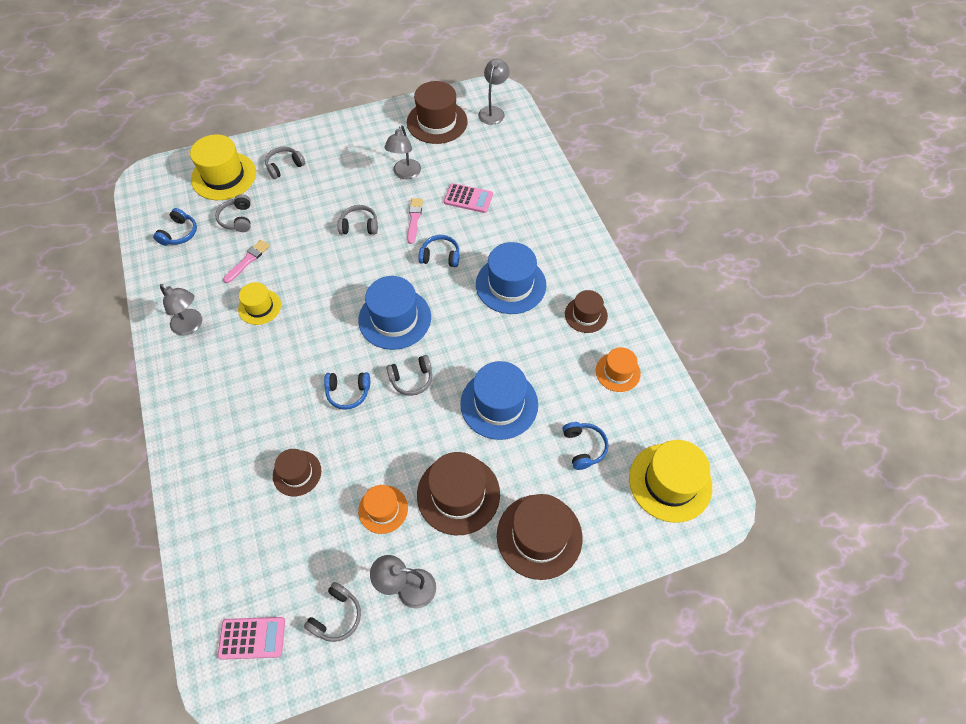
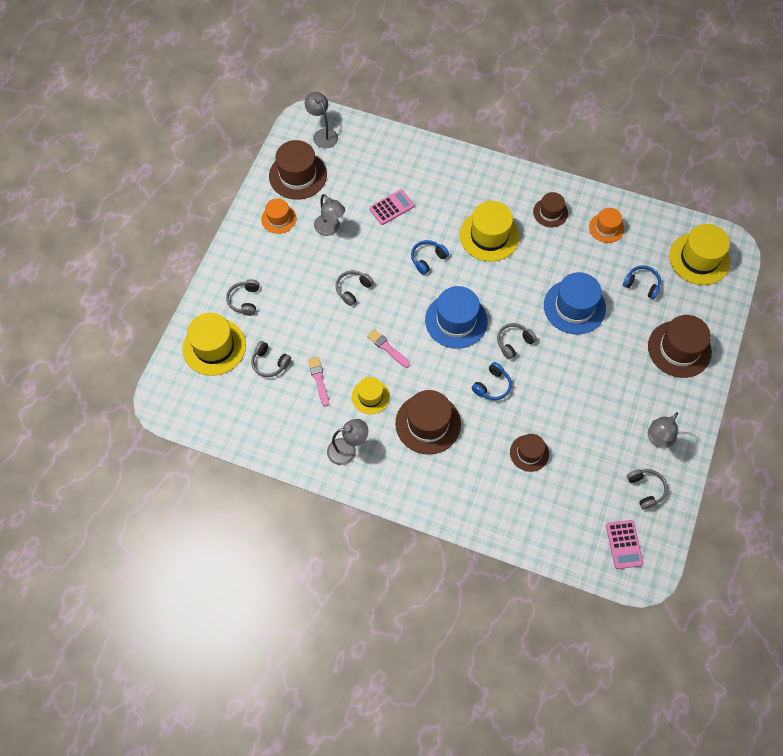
camera: 50 degrees left, 5 degrees up
blue headphones [153,208,197,246] -> none
pink calculator [218,617,285,660] -> pink calculator turned 135 degrees clockwise [606,520,643,569]
orange hat [358,485,408,534] -> orange hat moved to [261,198,296,234]
grey headphones [386,355,432,396] -> grey headphones turned 150 degrees counterclockwise [497,323,537,360]
pink brush [407,198,423,244] -> pink brush moved to [367,329,410,368]
brown hat [417,452,500,535] -> brown hat moved to [395,390,461,455]
blue hat [476,242,546,314] -> yellow hat [460,201,520,262]

